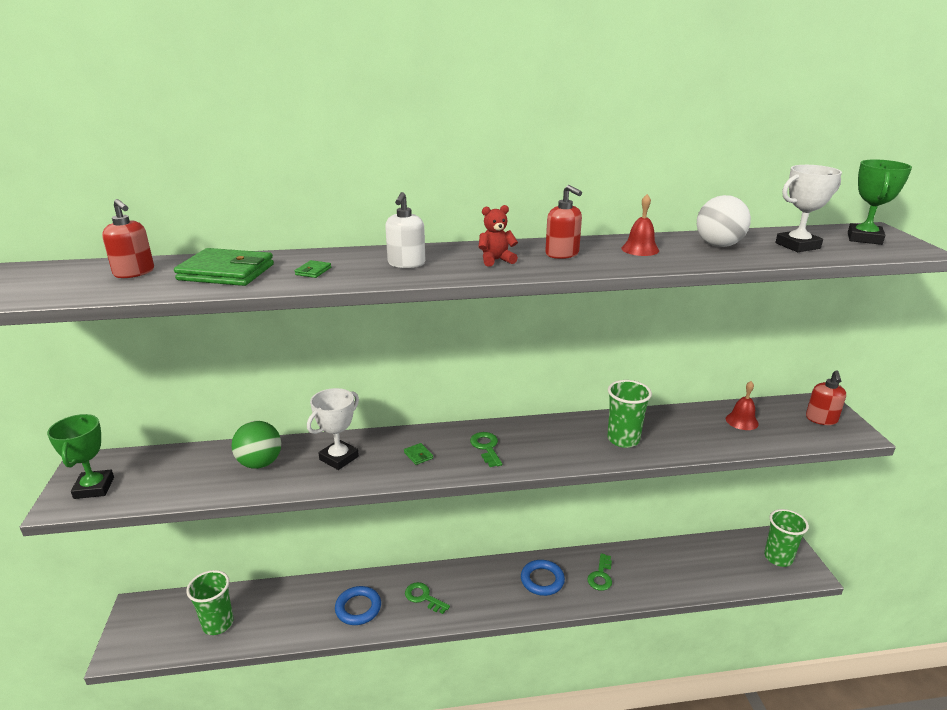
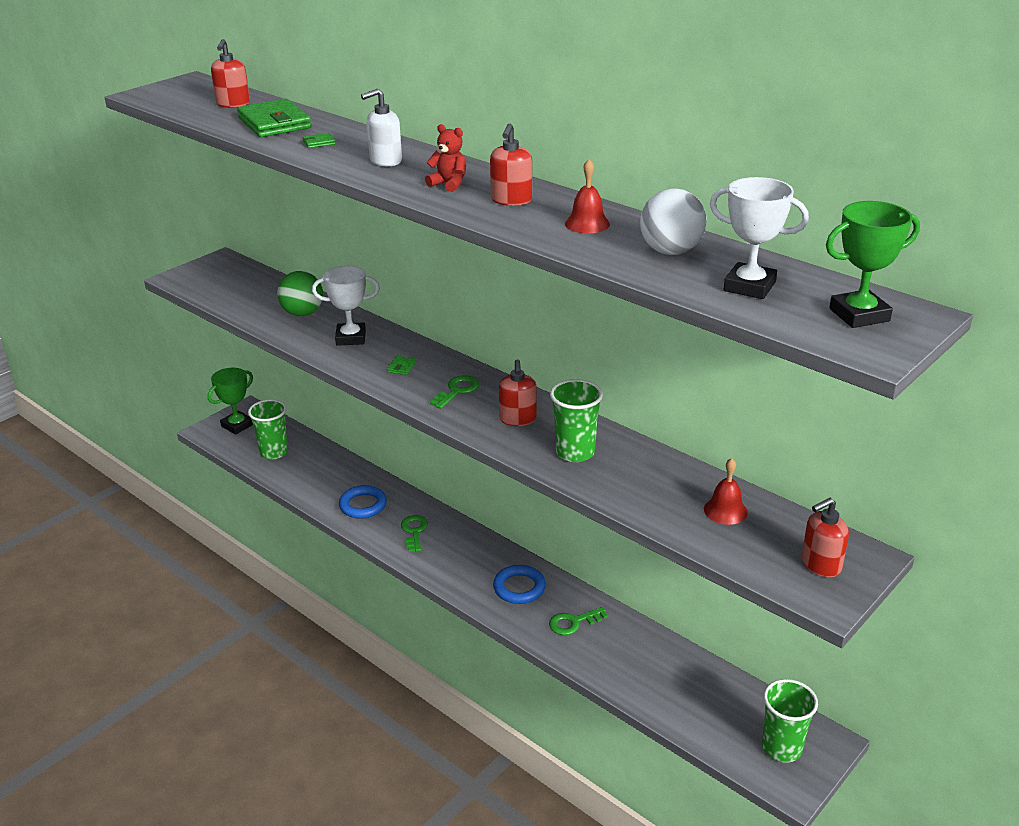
camera: 50 degrees right, 5 degrees up
green trophy [47,414,114,499] -> green trophy moved to [208,368,253,435]
none -> red soap dispenser [499,359,537,426]

